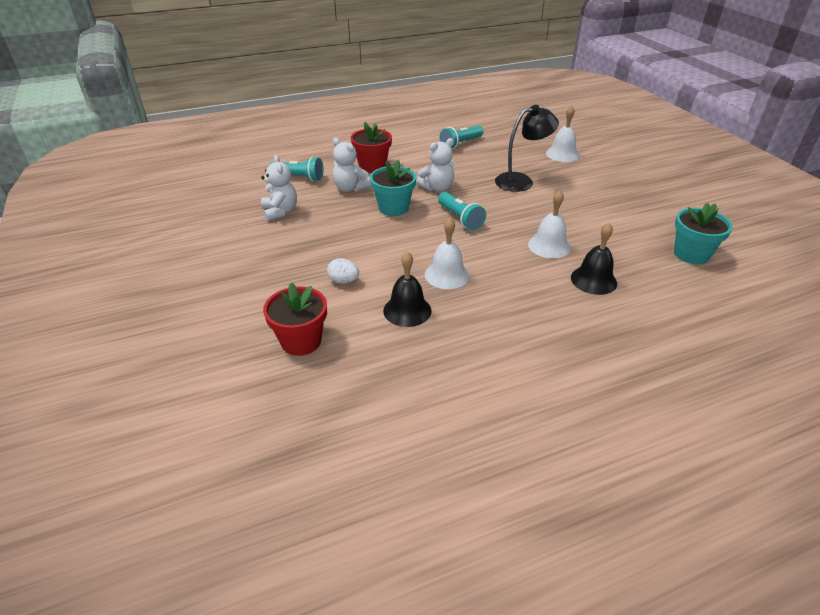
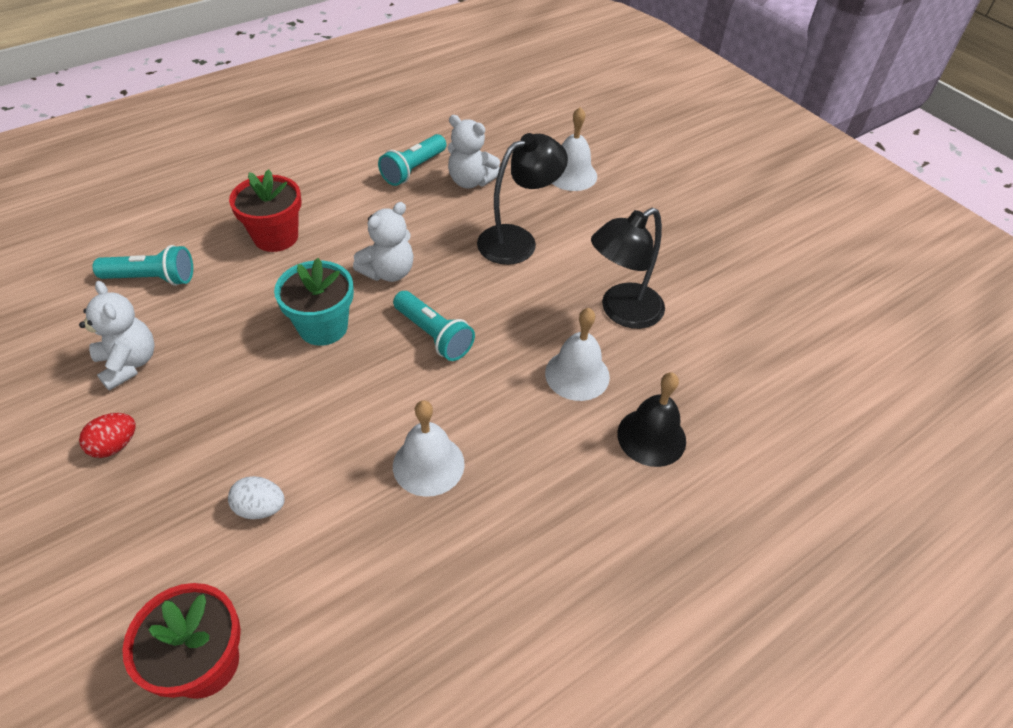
camera: 15 degrees left, 10 degrees up
white teddy bear [333,138,371,192] -> white teddy bear moved to [448,115,500,188]
black bell [383,251,432,327] -> none
turquoise flower pot [674,203,733,264] -> none
none -> red egg [79,413,136,458]
none -> black lamp [591,208,665,329]

